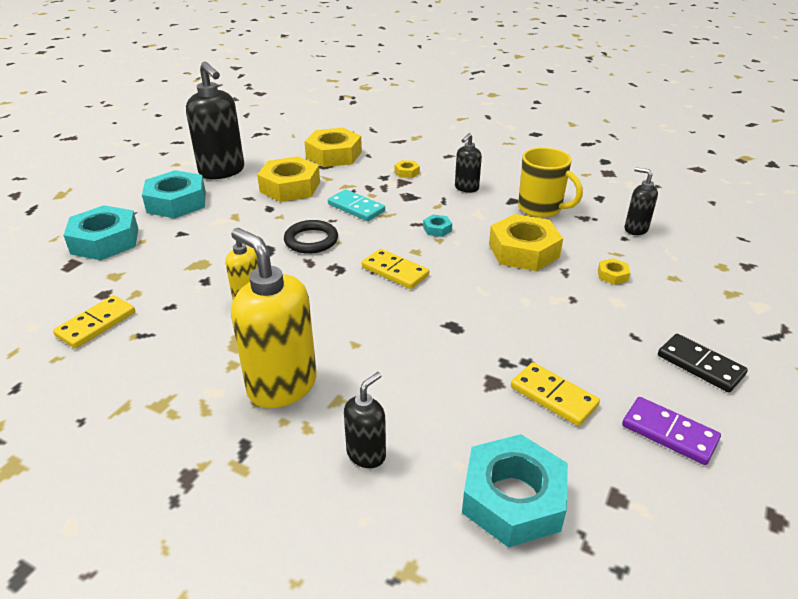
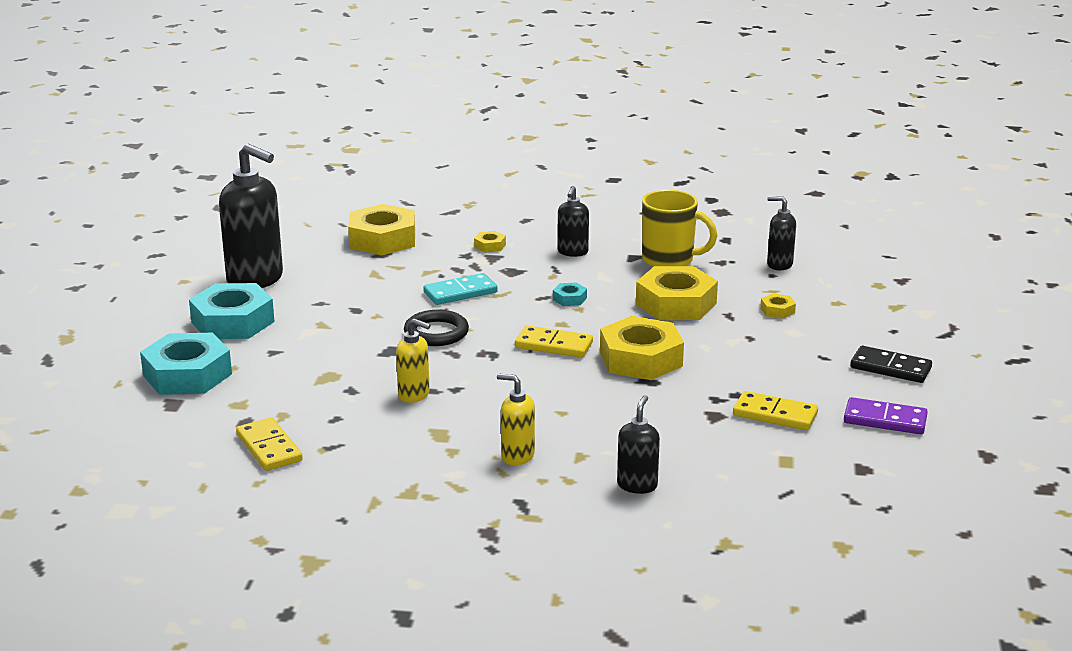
camera: 20 degrees left, 10 degrees down
yellow domino [53,295,135,349] -> yellow domino turned 45 degrees counterclockwise [236,417,303,471]
yellow soap dispenser [231,228,317,408] -> yellow soap dispenser [497,373,535,465], size x0.52
yellow nut [257,156,320,202] -> yellow nut moved to [600,316,684,380]
turquoise domino [328,189,385,221] -> turquoise domino turned 45 degrees counterclockwise [423,273,498,305]
turquoise nut [462,434,568,548] -> none

